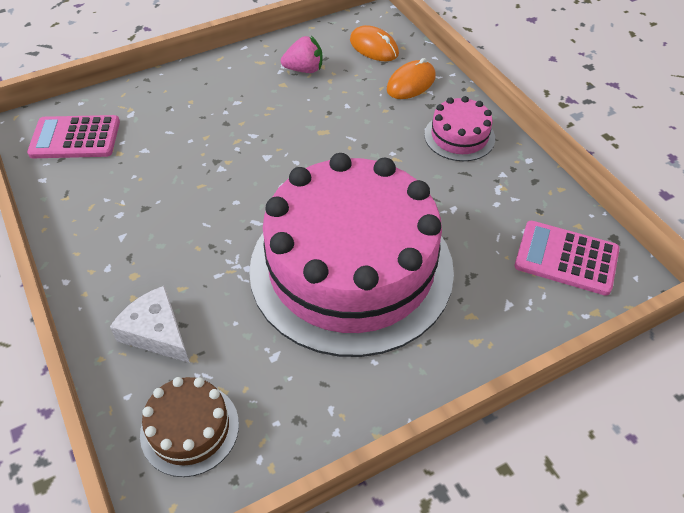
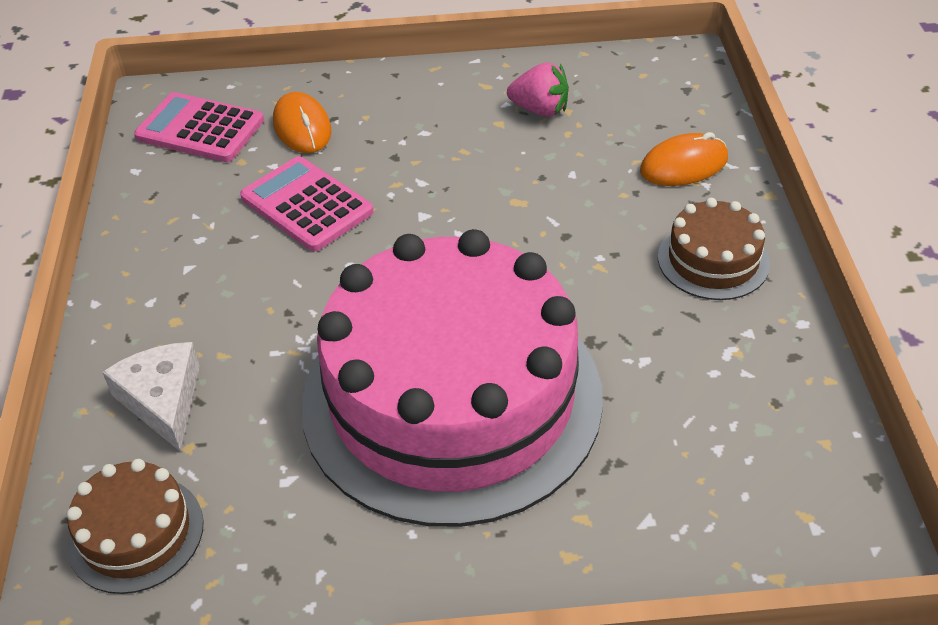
camera: 25 degrees right, 5 degrees down
orange mouse [350,25,399,61] -> orange mouse moved to [273,92,331,153]
pink cake [424,96,495,161] -> brown cake [658,198,770,300]
pink calculator [514,221,620,296] -> pink calculator moved to [240,156,374,252]

